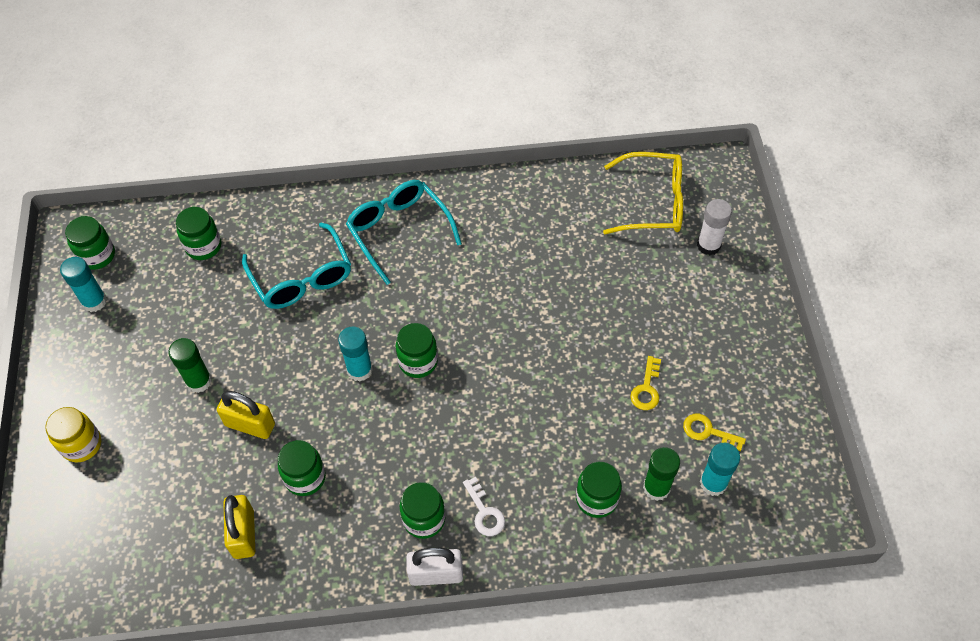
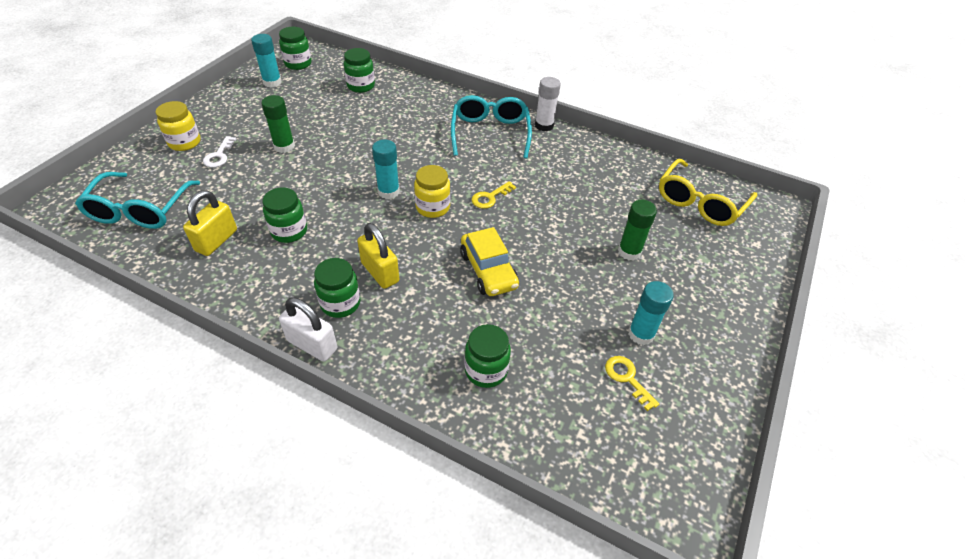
camera: 30 degrees right, 10 degrees down
yellow padlock [217,391,275,439] -> yellow padlock moved to [357,223,399,289]
turquoise glasses [242,222,351,309] -> turquoise glasses moved to [75,172,200,229]
green jar [396,323,438,378] -> yellow jar [414,165,450,218]
white key [463,477,505,536] -> white key moved to [203,136,236,168]
yellow glasses [603,152,683,234] -> yellow glasses turned 90 degrees clockwise [659,159,757,226]
yellow key [630,356,661,410] -> yellow key moved to [472,181,516,209]
green glue stick [643,447,680,501] -> green glue stick moved to [618,200,657,261]
white glue stick [697,199,732,255] -> white glue stick moved to [535,77,561,131]
turquoise glue stick [700,443,740,496] -> turquoise glue stick moved to [628,281,674,345]
none -> yellow car [460,227,519,296]

